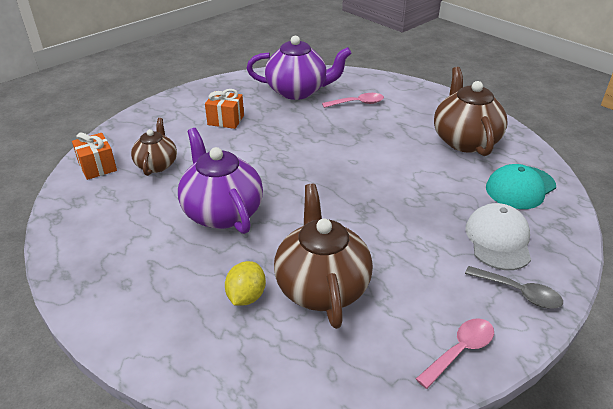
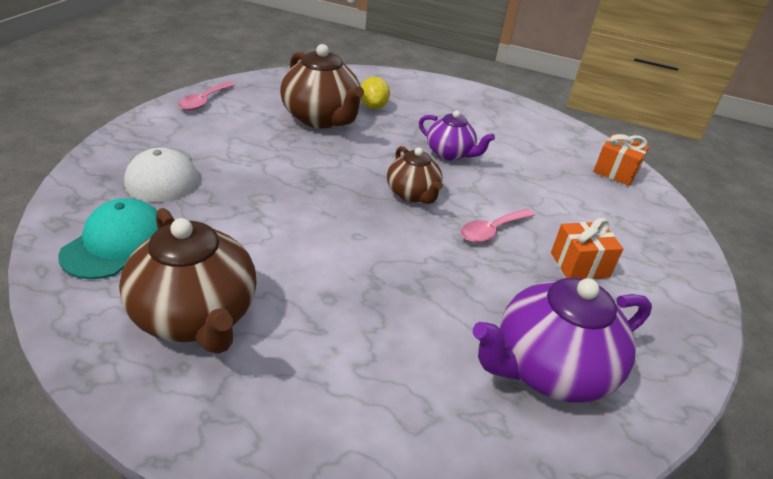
camera: 150 degrees right, 0 degrees up
brown teapot [131,118,177,176] -> brown teapot moved to [387,146,443,204]
purple teapot [178,128,263,234] -> purple teapot [419,111,495,161], size x0.60
pink spoon [322,93,384,108] -> pink spoon moved to [461,208,535,243]
grey spoon [465,266,563,309] -> none

